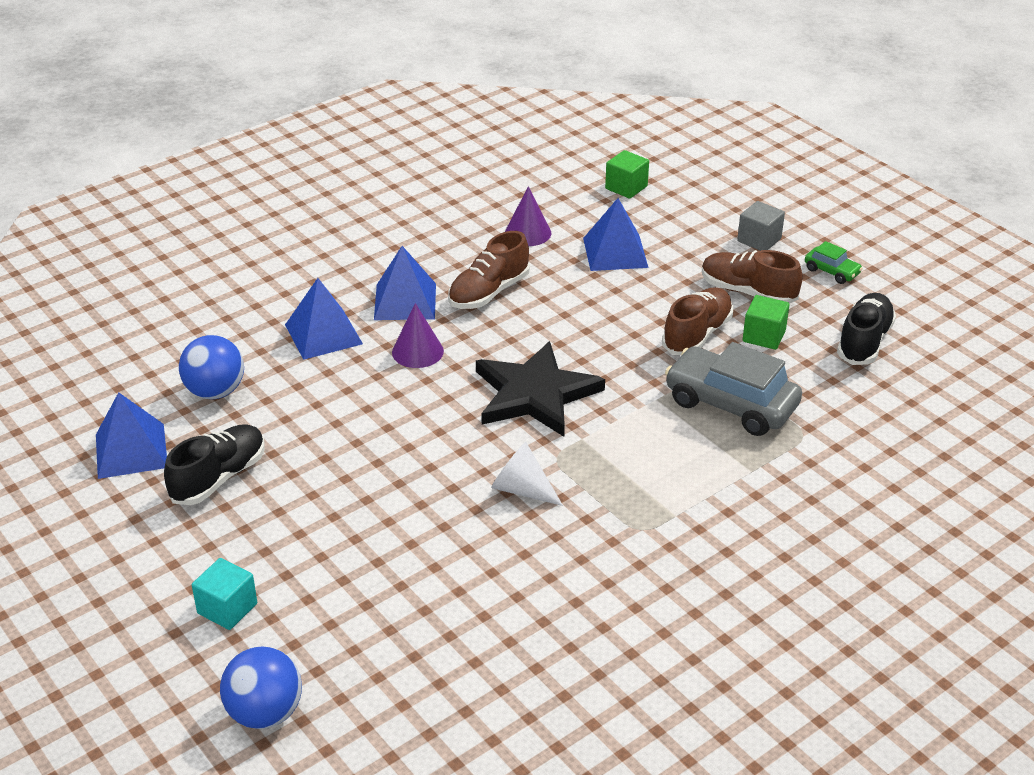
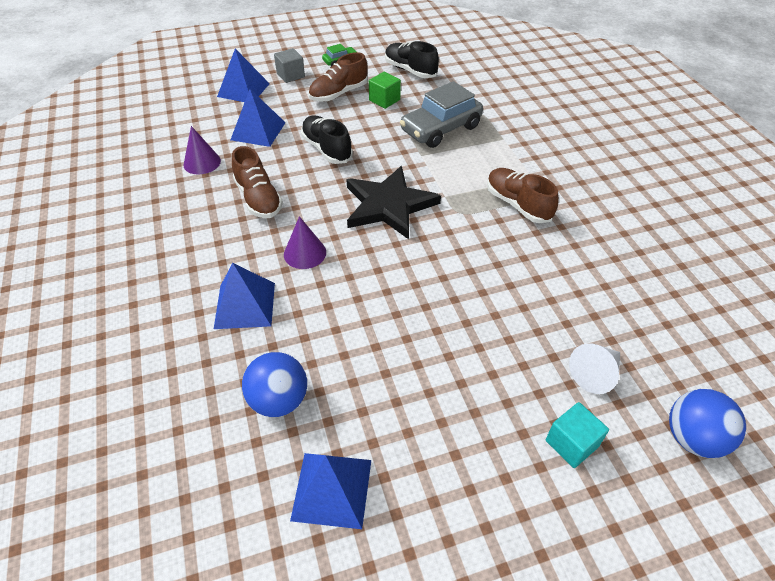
camera: 70 degrees left, 10 degrees up
black shoe [164,424,265,505] -> black shoe moved to [301,115,353,164]
blue pyramid [374,246,436,320] -> blue pyramid moved to [217,49,270,102]
white cone [491,442,563,506] -> white cone moved to [569,343,620,394]
green cube [605,150,649,199] -> none
brown shoe [662,287,733,355] -> brown shoe moved to [487,168,559,223]

